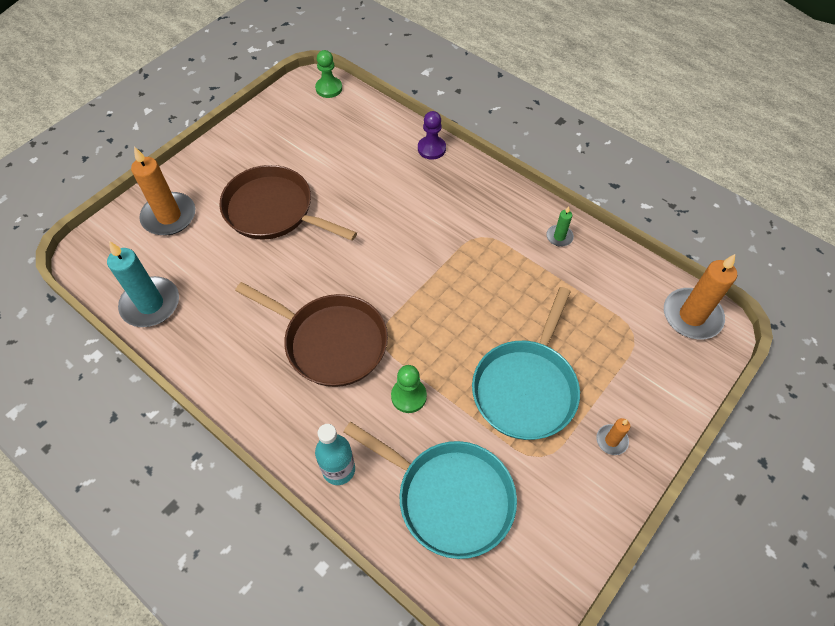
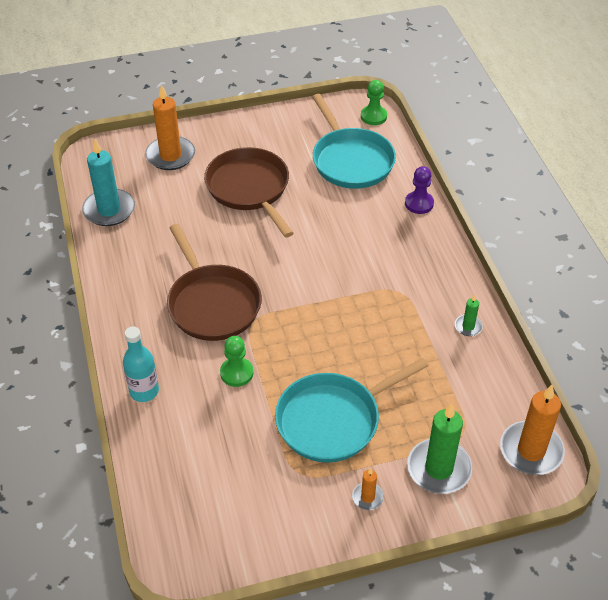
camera: 35 degrees right, 10 degrees down
turquoise pan [344,422,517,559] -> turquoise pan moved to [312,94,396,189]
none -> green candle [407,403,472,494]

